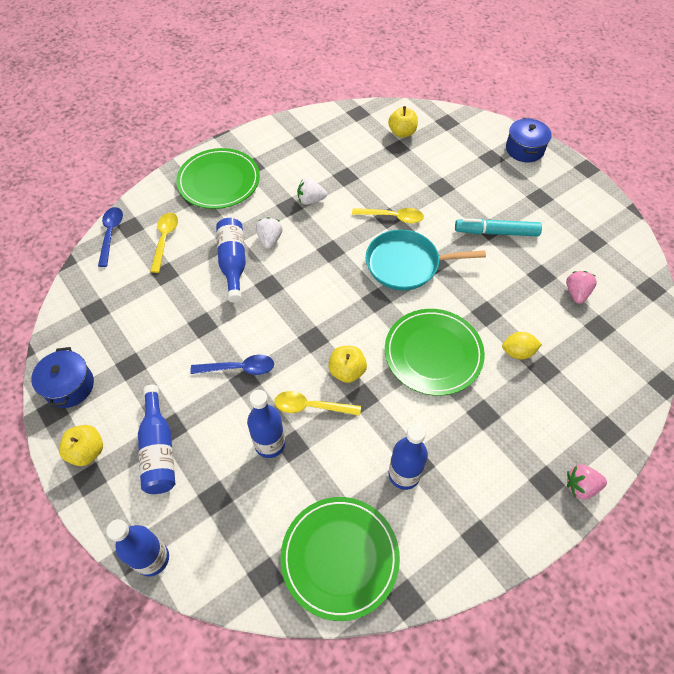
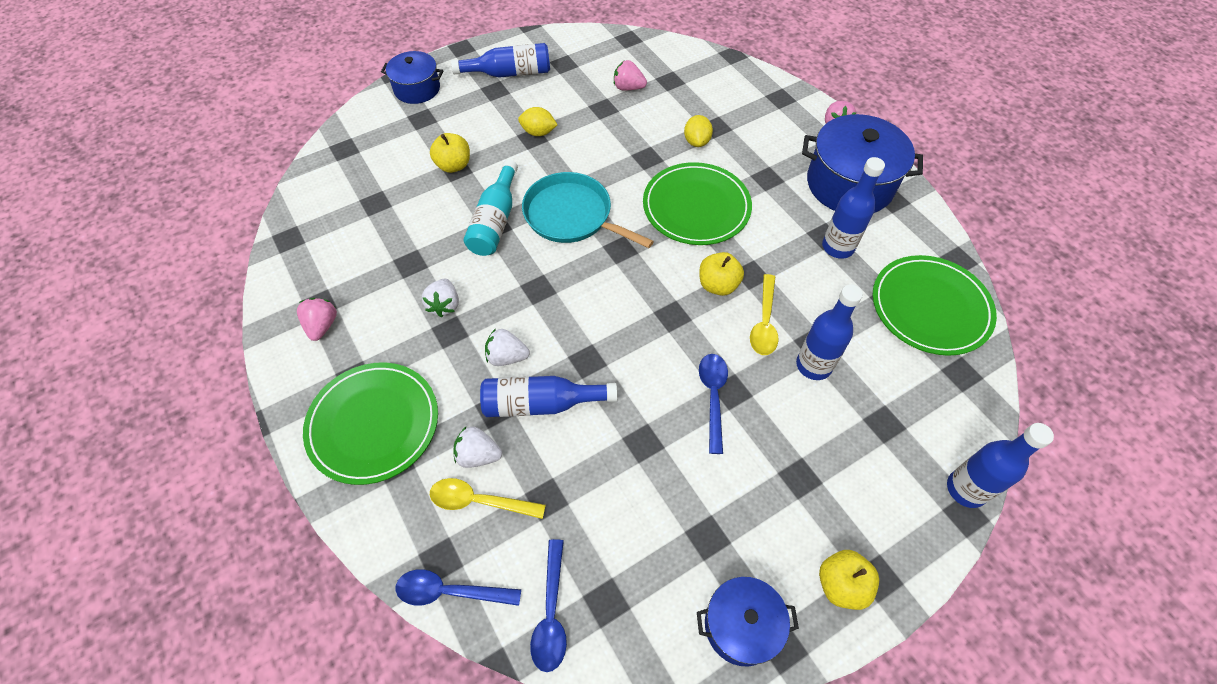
camera: 85 degrees left, 0 degrees up
blue bottle [138,385,175,494] -> blue bottle moved to [451,43,550,78]
yellow spoon [352,208,424,223] -> turquoise bottle [464,159,518,256]
turquoise pan [366,230,486,290] -> turquoise pan turned 120 degrees clockwise [522,172,654,248]
yellow apple [388,106,418,138] -> yellow apple moved to [430,133,470,173]
turquoise marker [455,218,542,236] -> yellow lemon [518,107,558,136]
none -> pink strawberry [297,298,337,341]
none -> white strawberry [454,426,502,468]
none -> blue spoon [530,539,567,672]
none -> blue pot [802,114,923,213]

